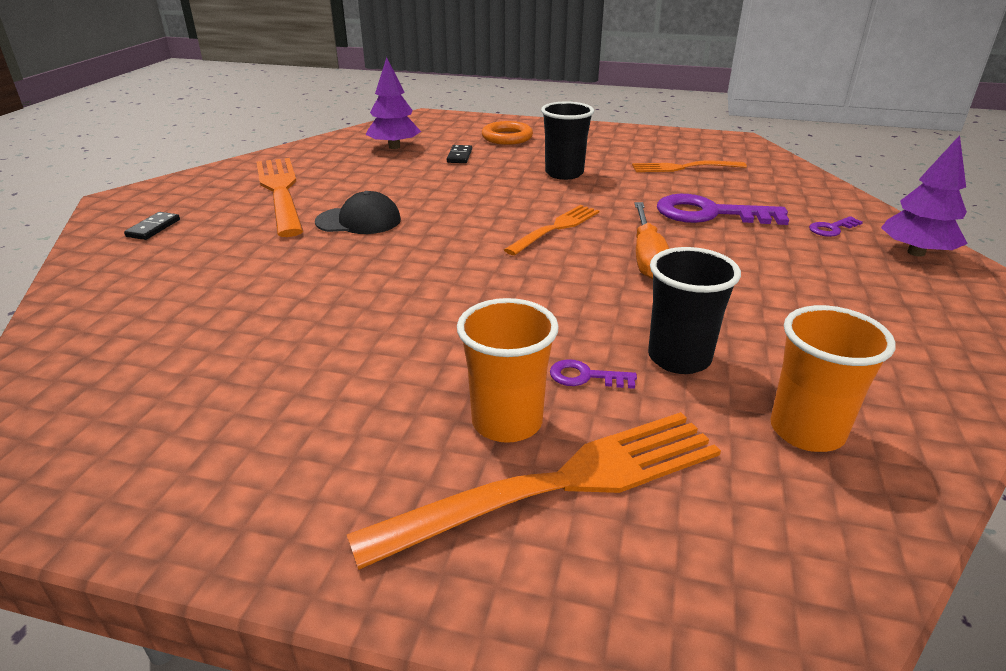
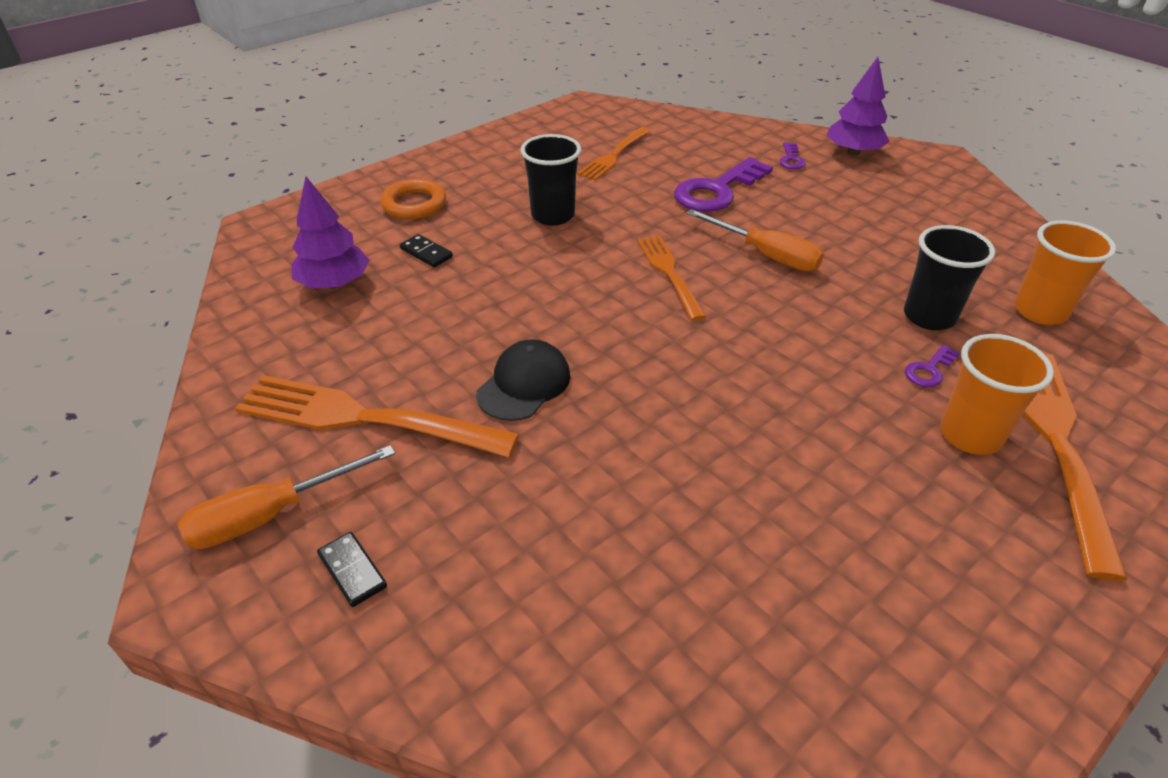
camera: 55 degrees left, 10 degrees up
none -> orange screwdriver [178,445,395,549]

